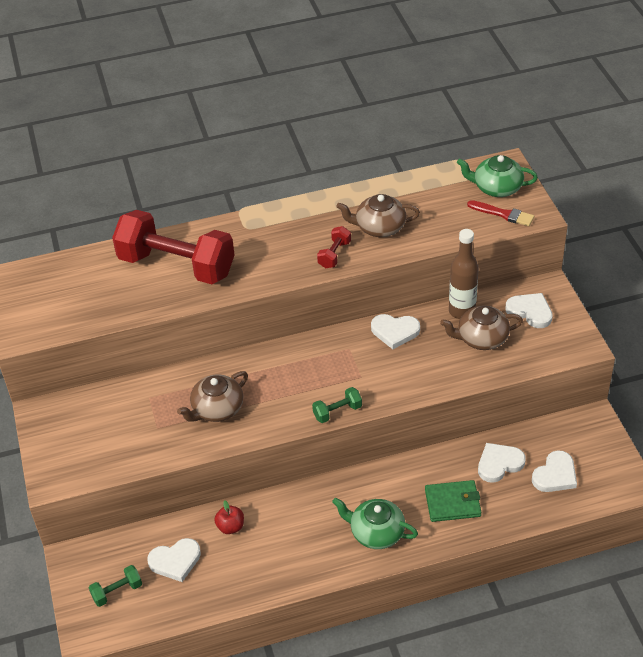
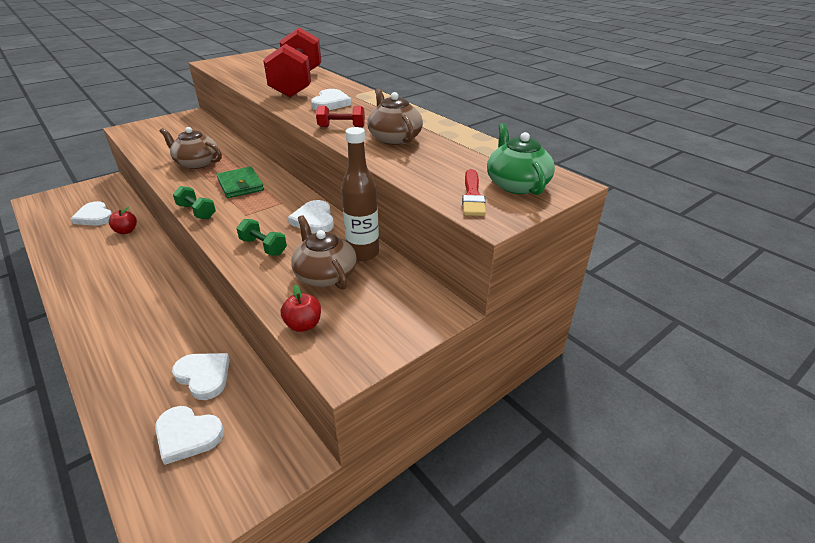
camera: 65 degrees right, 10 degrees down
green dumbbell [89,565,142,607] -> green dumbbell moved to [236,219,287,255]
green teapot [332,498,418,549] -> none
green wallet [425,480,481,522] -> green wallet moved to [216,166,264,198]
white heart [505,293,553,328] -> white heart moved to [311,89,352,110]
none -> red apple [281,285,321,332]

